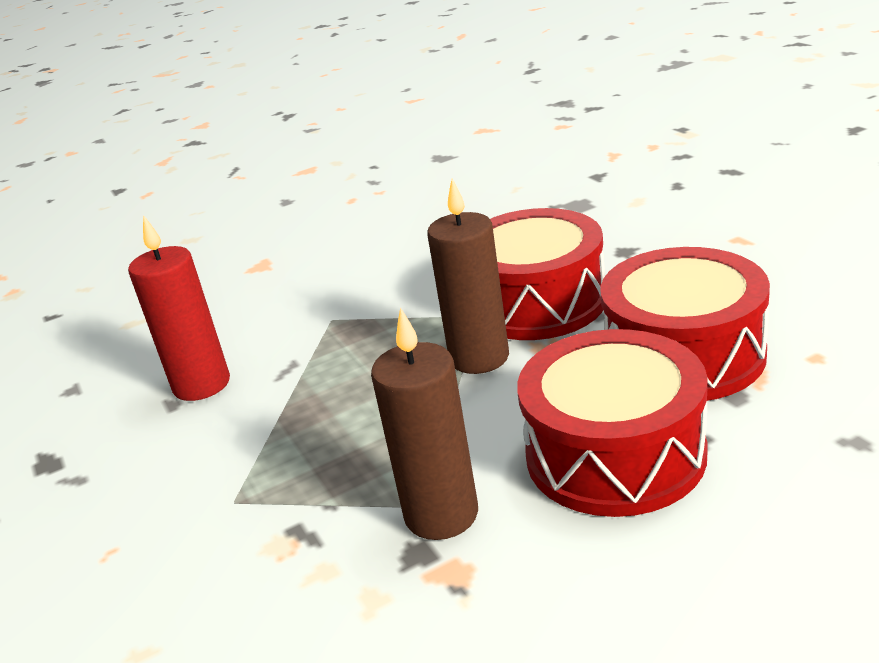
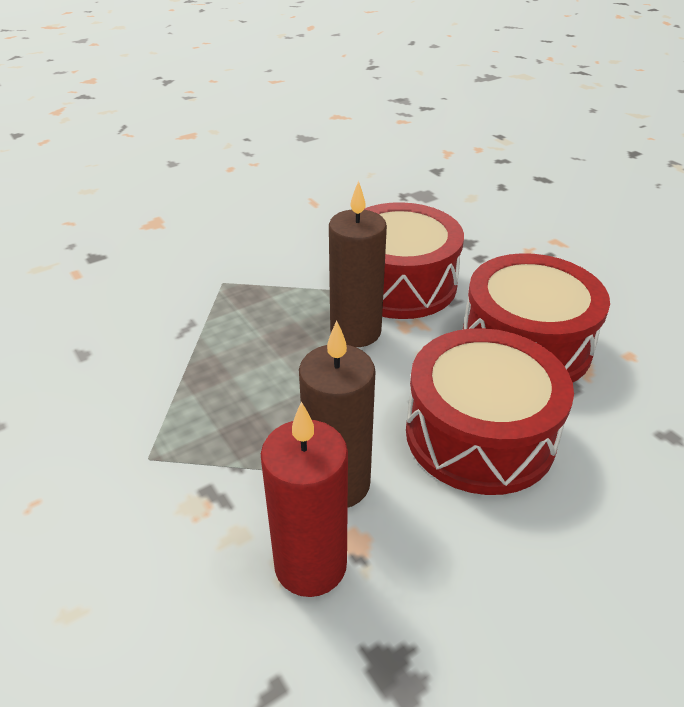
camera: 10 degrees left, 10 degrees up
red candle [128,215,230,401] -> red candle moved to [261,402,348,597]

